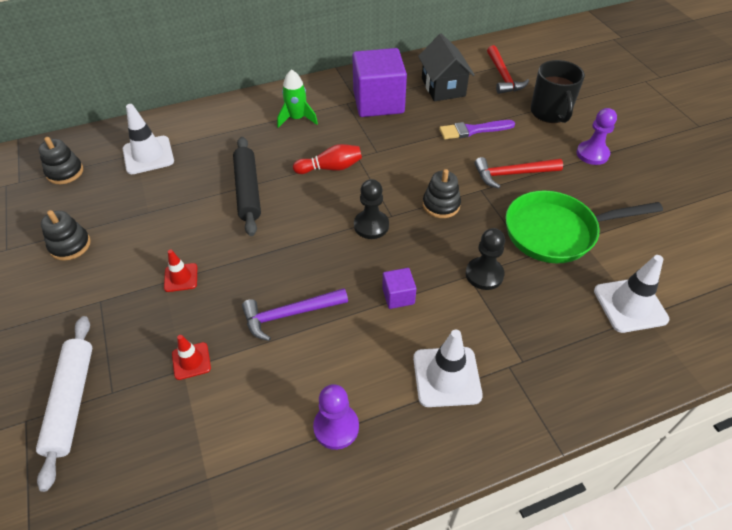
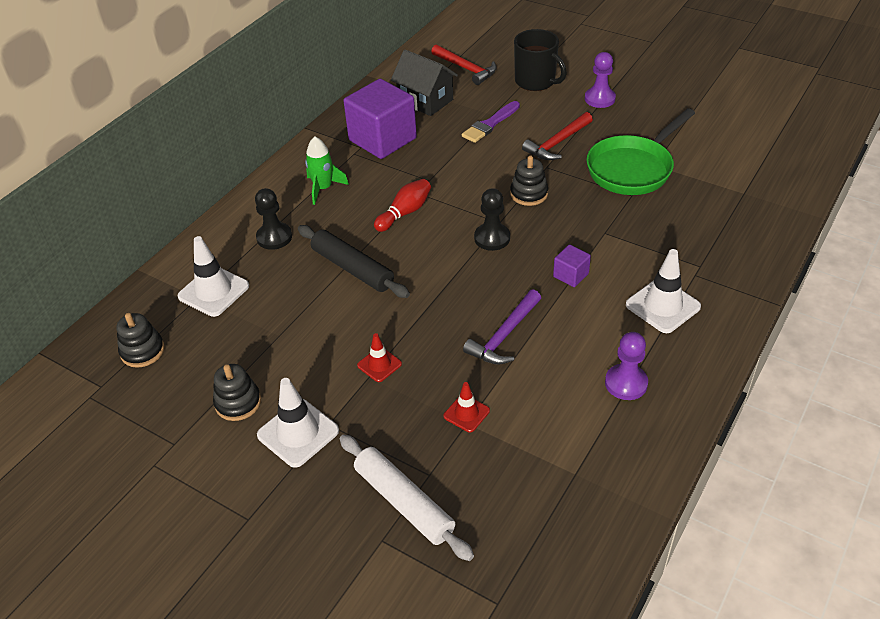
camera: 35 degrees left, 5 degrees down
black pawn [466,228,505,290] -> black pawn moved to [255,188,292,250]
white traffic cone [594,255,669,333] -> white traffic cone moved to [257,378,339,468]

